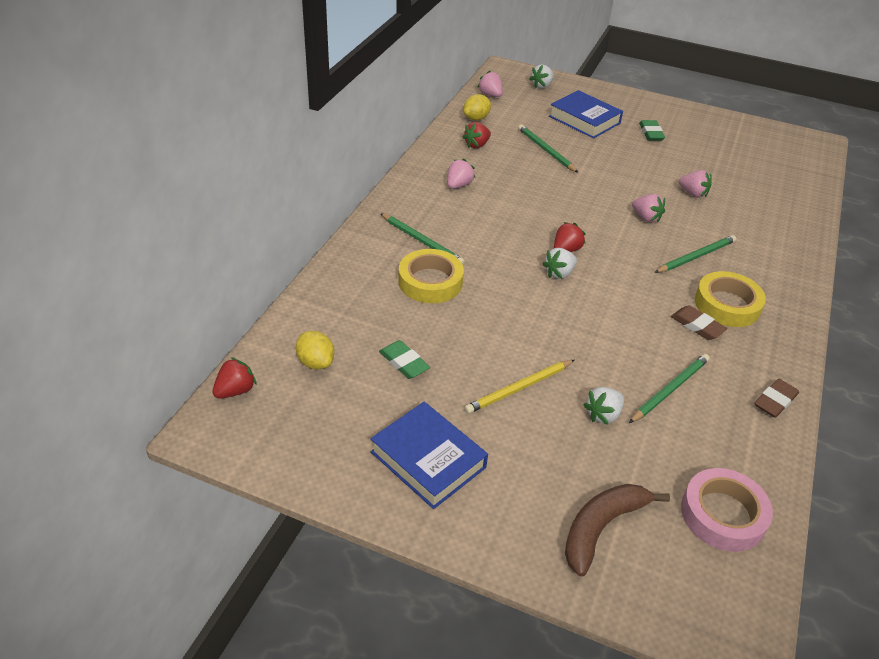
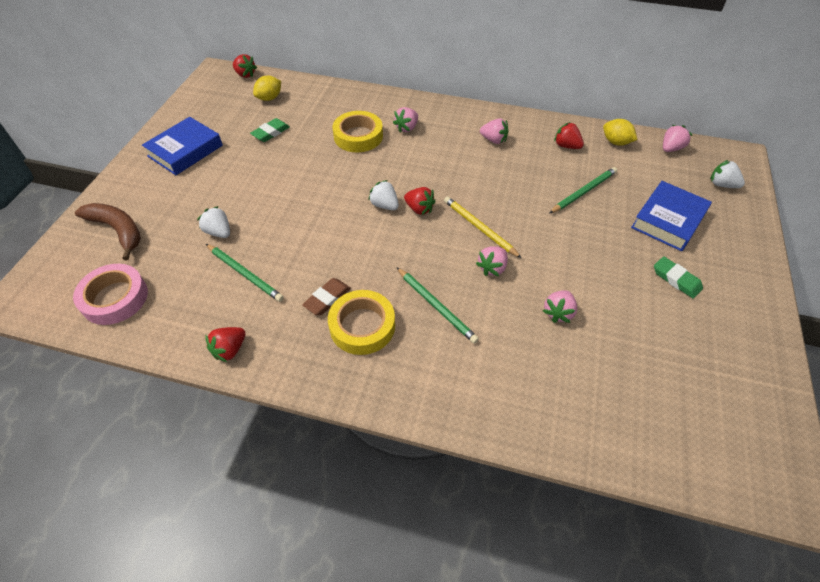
camera: 85 degrees right, 10 degrees up
green pencil [380,213,465,265] -> pink strawberry [393,107,418,133]
yellow pencil [464,360,574,414] -> yellow pencil moved to [444,196,521,258]
green eraser [639,120,665,141] -> green eraser turned 60 degrees clockwise [654,256,703,299]
brown eraser [754,379,799,418] -> red strawberry [205,327,245,362]

